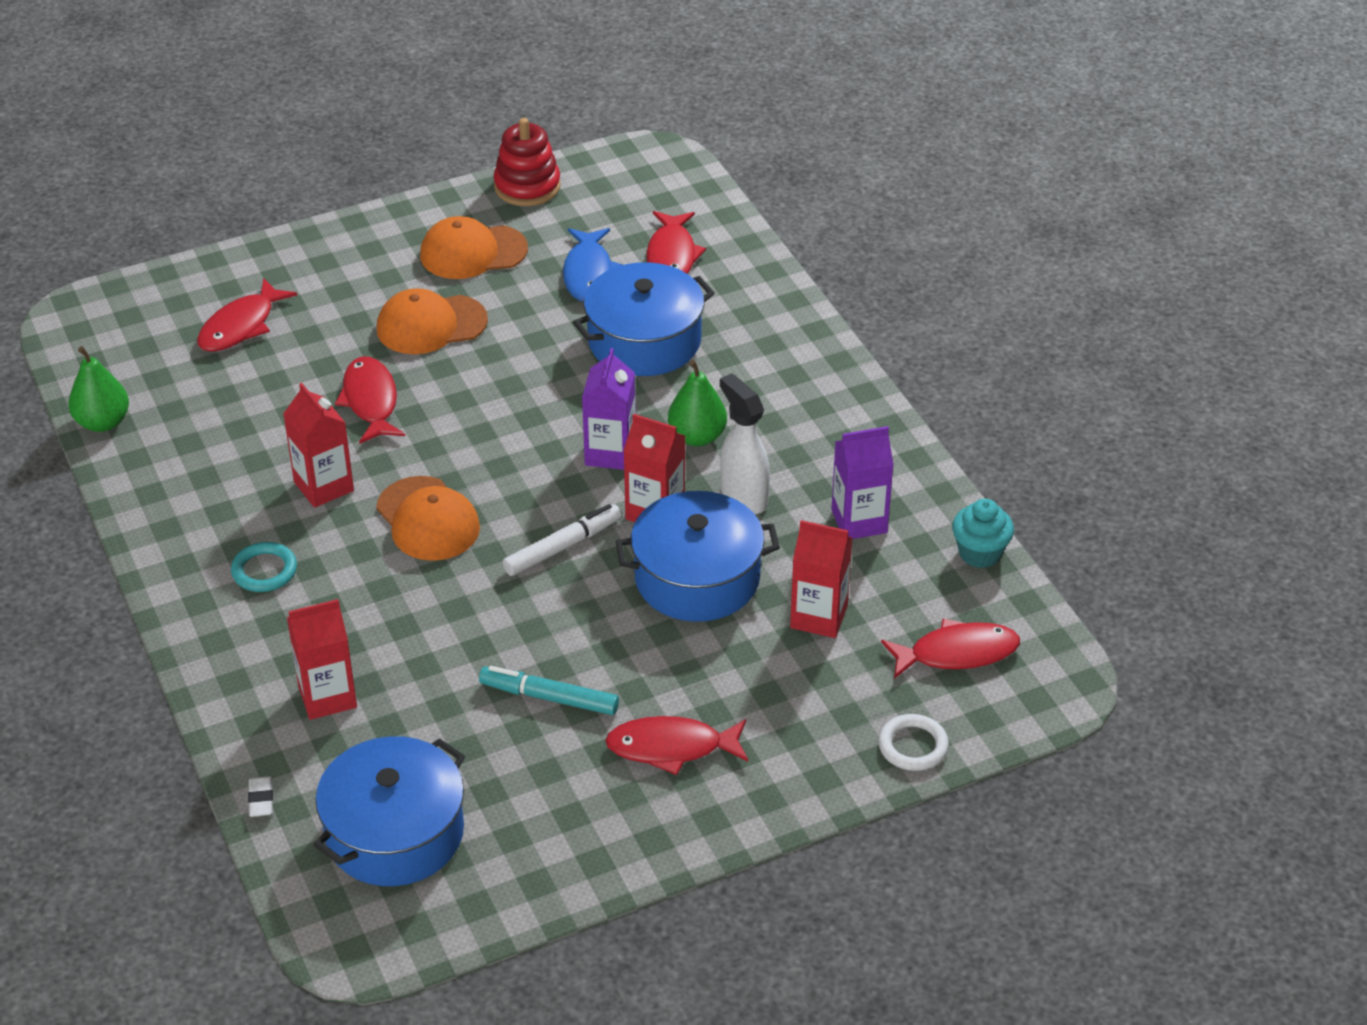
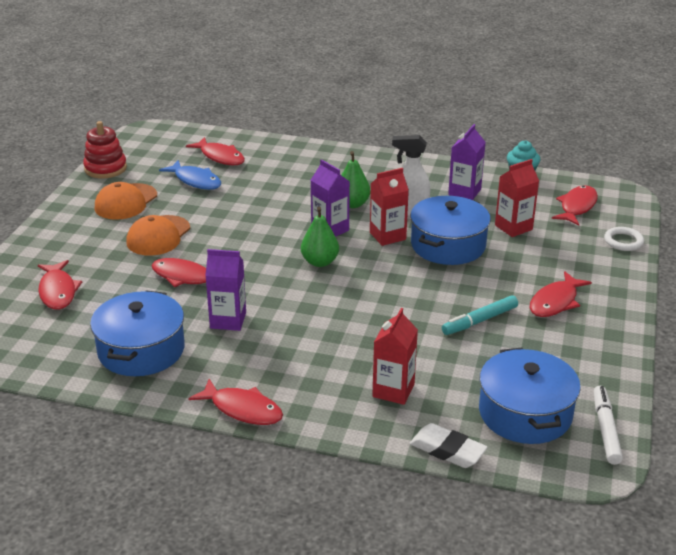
camera: 50 degrees left, 10 degrees down
green pear [68,346,129,432] -> green pear moved to [301,207,339,267]
turquoise ring [231,542,297,592] -> none
white eraser [248,776,273,817] -> white eraser [409,423,488,468], size x1.86
red carton [283,383,354,508] -> purple carton [205,249,246,331]
orange cap [376,476,480,561] -> none
white marker [502,504,622,576] -> white marker moved to [594,386,623,465]
blue pot [573,262,715,376] -> blue pot moved to [90,290,185,376]
none -> red fish [188,379,283,425]

